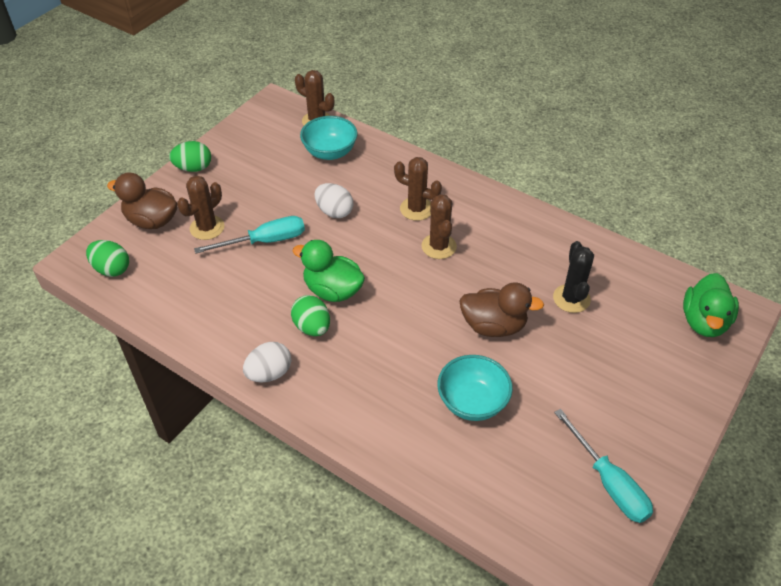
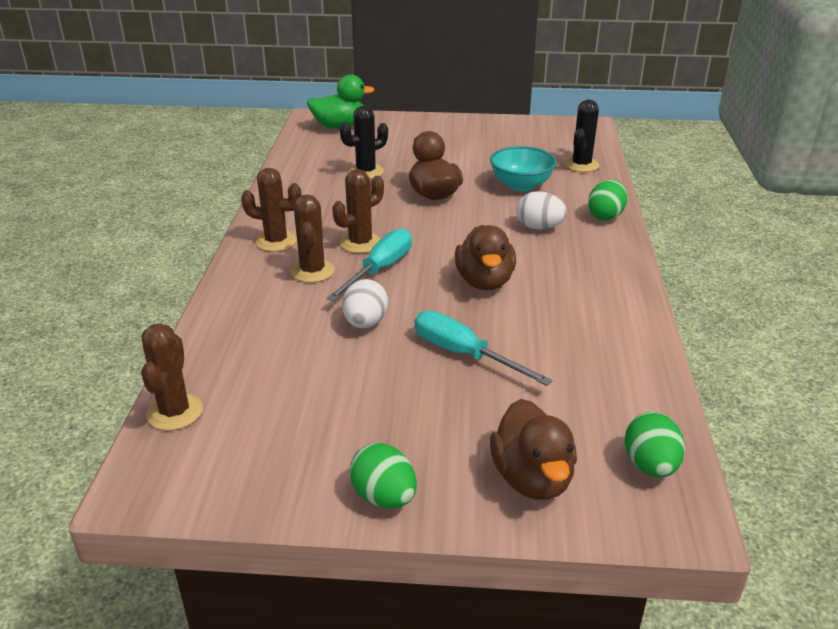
camera: 120 degrees left, 15 degrees down
brown cactus [177,176,225,240] -> brown cactus moved to [241,168,302,252]
white egg [243,342,291,382] -> white egg moved to [516,191,567,230]
green egg [291,295,330,336] -> green egg moved to [588,180,628,220]
green duck [293,240,365,302] -> brown duck [455,225,516,290]
turquoise bowl [300,116,357,160] -> none
turquoise screwdriver [554,409,653,523] -> turquoise screwdriver moved to [327,228,412,301]
none -> black cactus [564,100,600,172]

